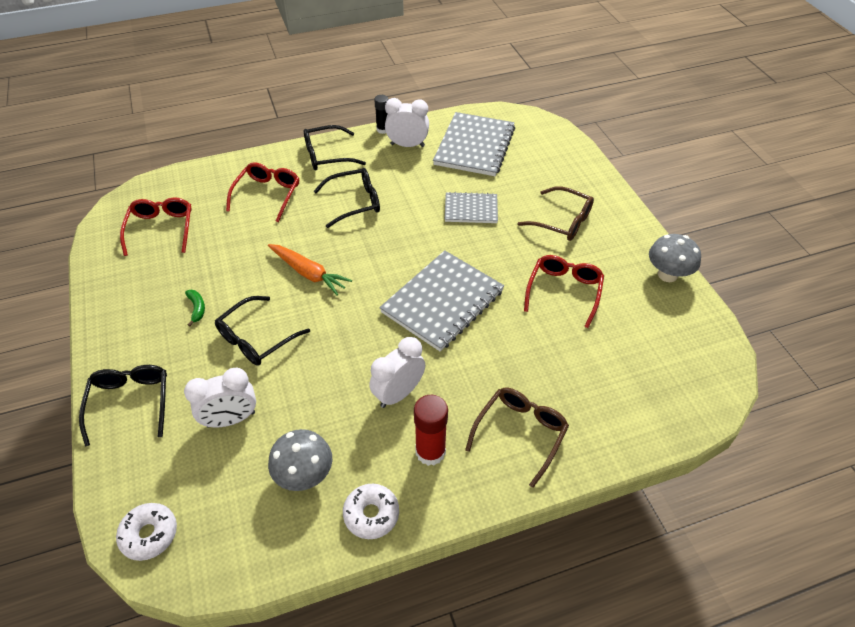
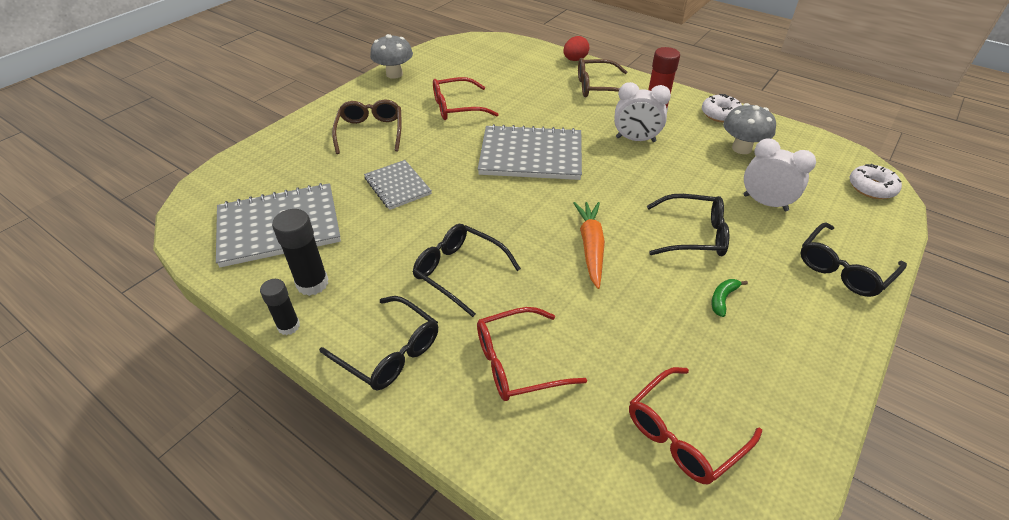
camera: 125 degrees left, 5 degrees down
white clock [385,98,429,147] -> black glue stick [272,209,328,296]
none -> red egg [563,36,589,61]

